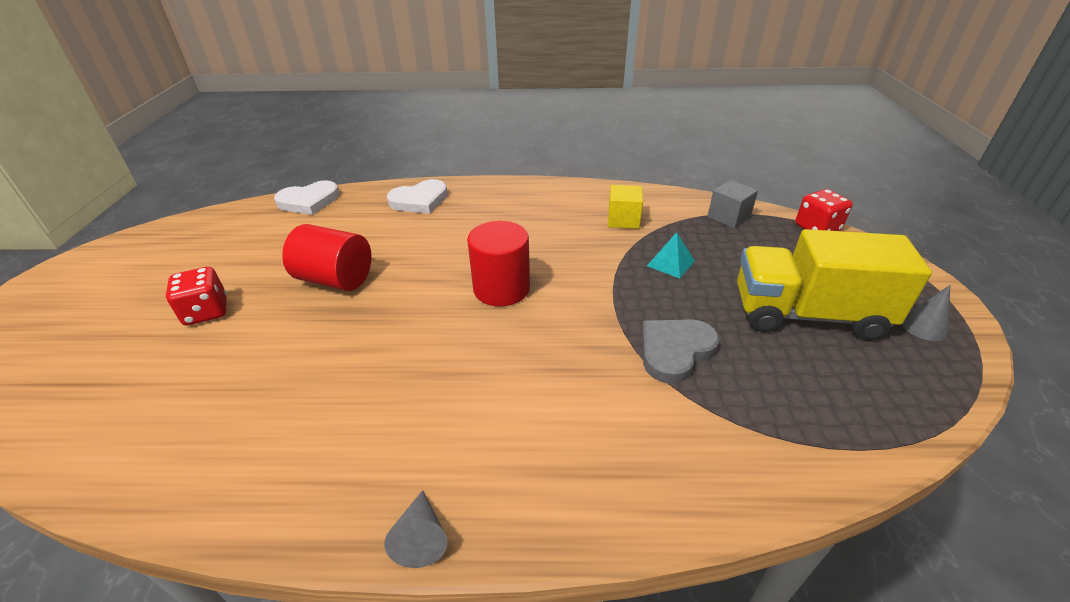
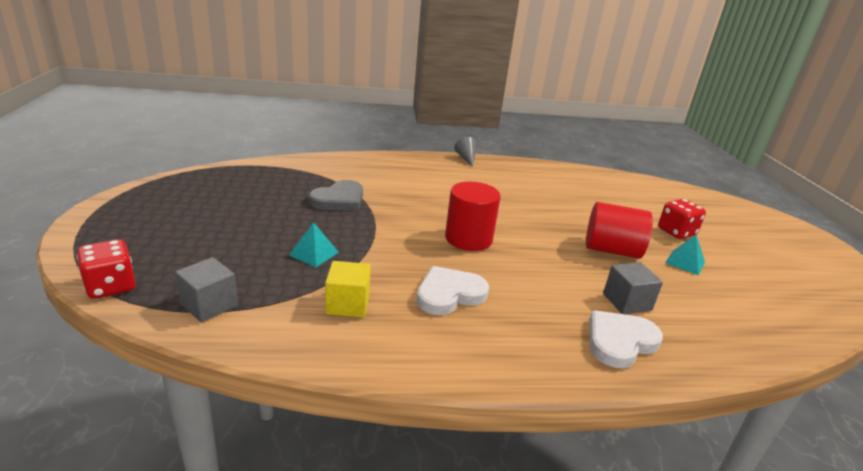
camera: 170 degrees right, 10 degrees down
white heart [274,180,340,215] -> white heart moved to [417,266,489,315]
yellow truck [737,229,932,341] -> none
grey cone [902,285,951,341] -> none
none -> grey cube [603,262,663,314]
none -> turquoise pyramid [665,235,705,275]

